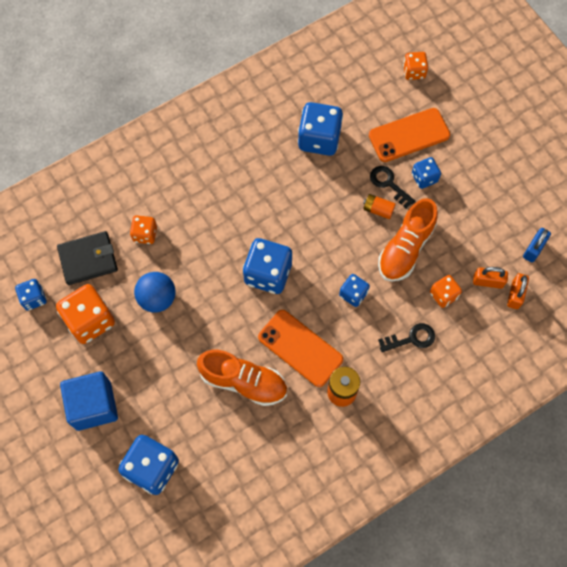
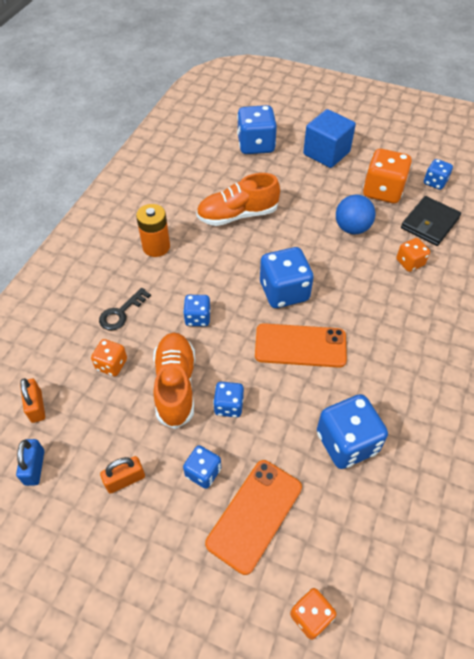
camera: 145 degrees right, 15 degrees down
orange phone [258,310,343,387] -> orange phone moved to [255,323,347,368]
orange battery [363,194,396,219] -> blue dice [213,382,244,417]
black key [370,166,415,209] -> none
orange padlock [473,267,508,289] -> orange padlock moved to [100,456,145,494]

